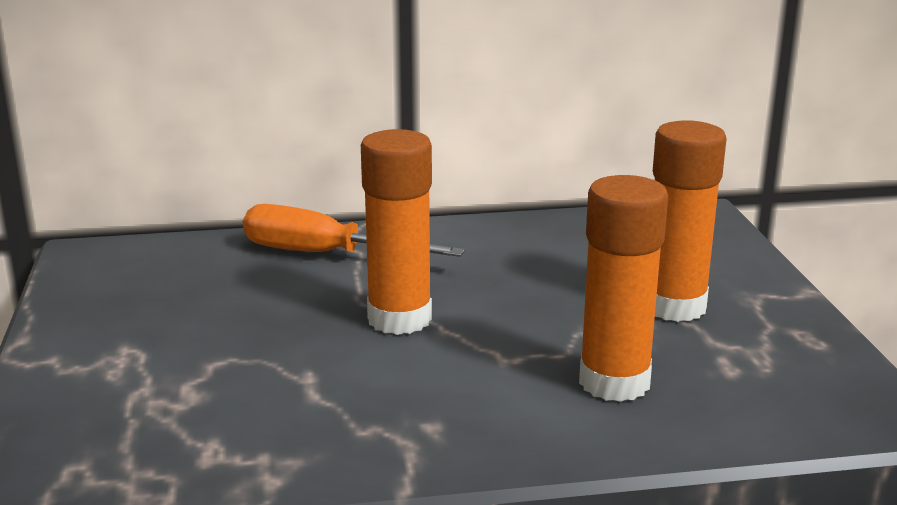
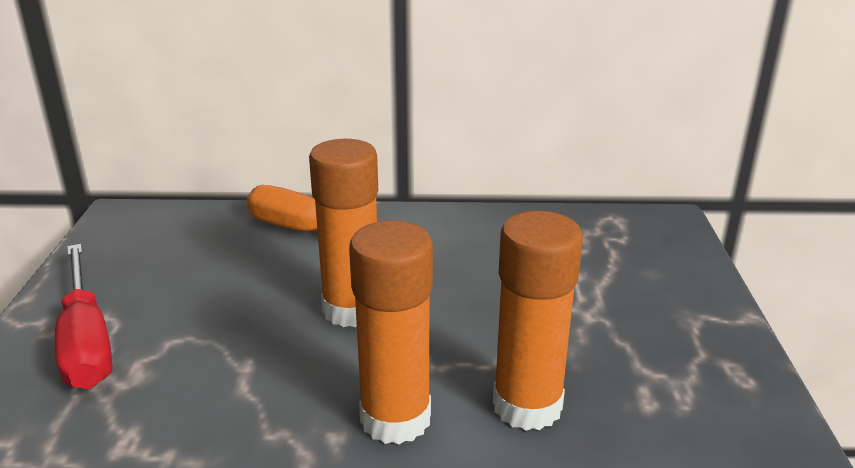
camera: 10 degrees right, 5 degrees up
orange glue stick [653,120,727,322] -> orange glue stick moved to [349,221,433,444]
none -> red screwdriver [55,244,112,389]

